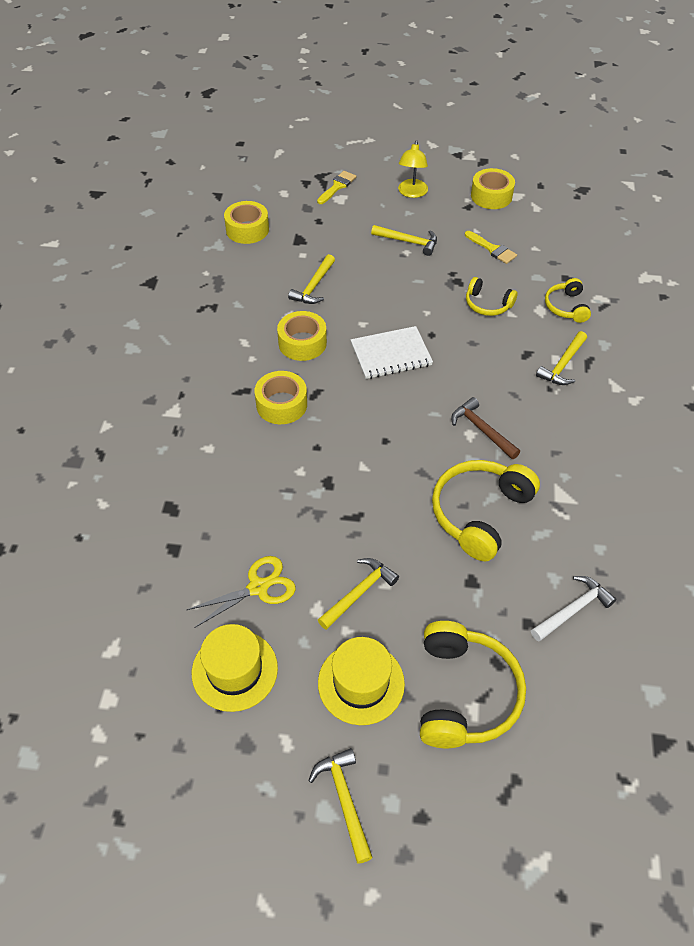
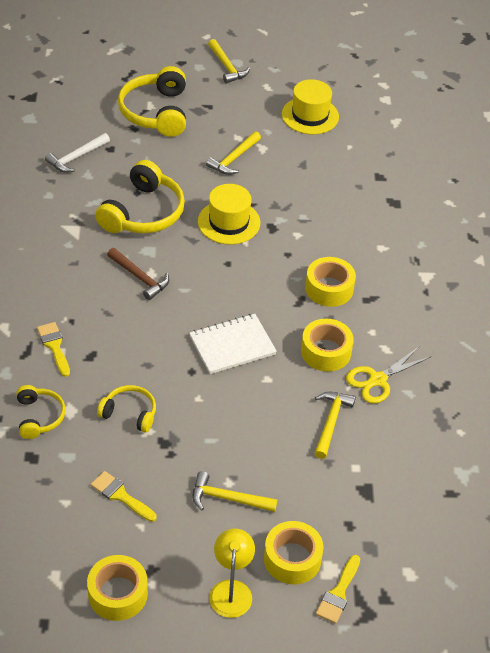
camera: 170 degrees right, 5 degrees down
yellow scissors [187,556,296,628] -> yellow scissors moved to [346,347,431,404]
yellow tape [224,201,269,244] -> yellow tape moved to [264,521,323,585]
yellow hat [318,637,405,725] -> yellow hat moved to [198,184,260,245]
yellow hammer [536,331,587,385] -> yellow brush [37,322,70,377]

